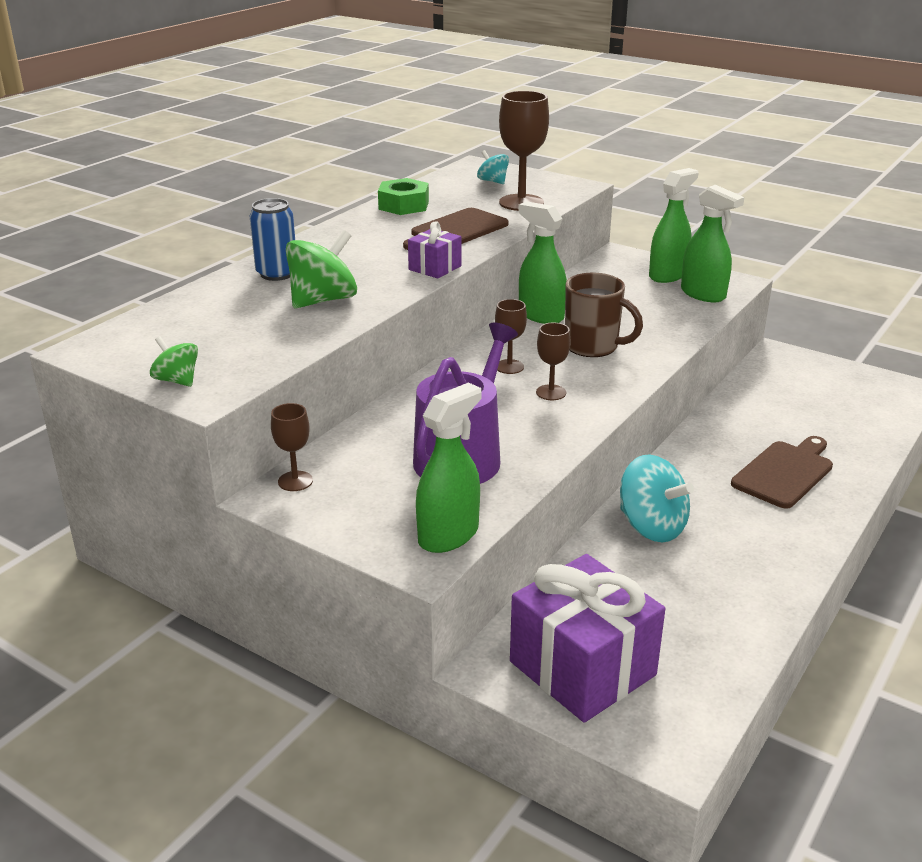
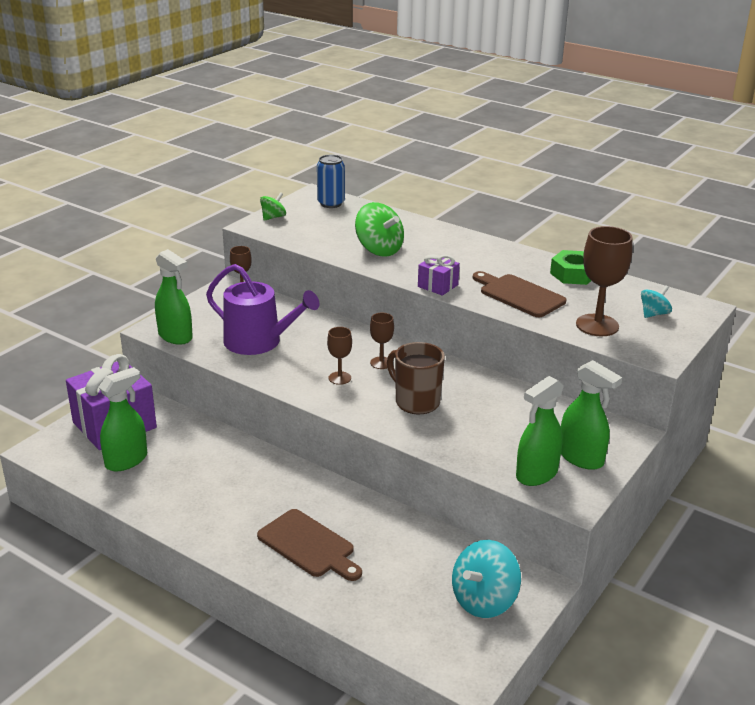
camera: 90 degrees right, 0 degrees up
blue can [250,198,295,281] -> blue can moved to [317,155,345,208]
green spray bottle [518,201,567,324] -> green spray bottle moved to [99,367,147,471]
brown mug [565,273,643,357] -> brown mug turned 105 degrees clockwise [387,342,445,414]
turquoise spinning top [620,454,694,543] -> turquoise spinning top moved to [452,540,521,618]

